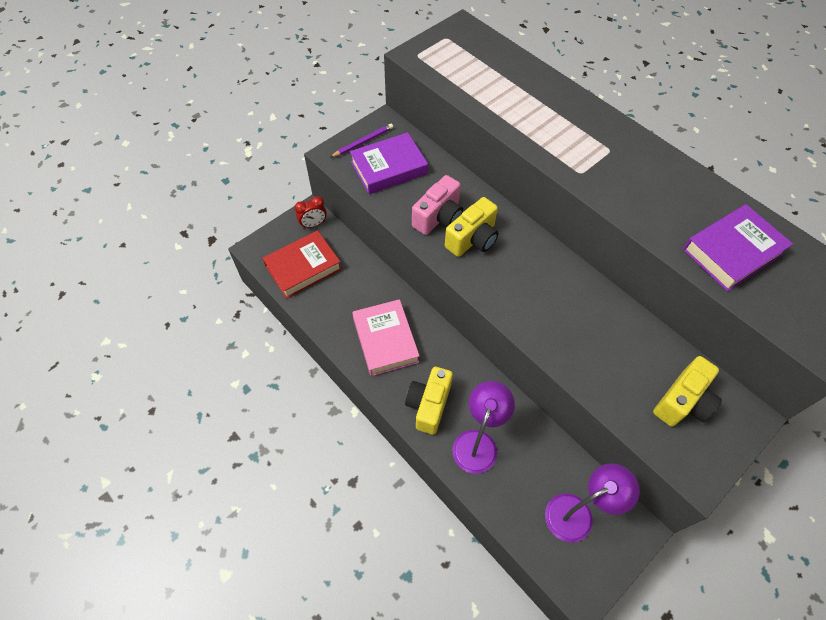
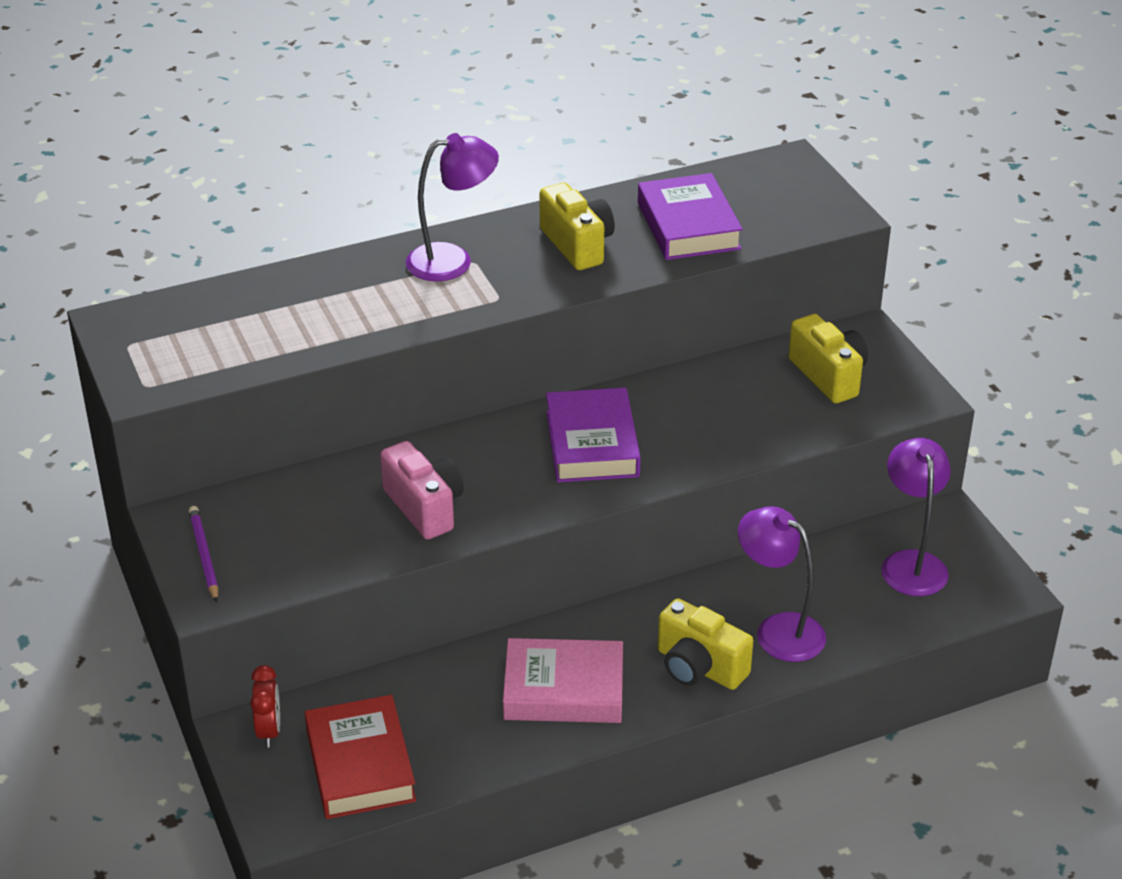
camera: 70 degrees left, 20 degrees down
purple book [350,132,428,194] -> purple book moved to [546,388,641,482]
yellow camera [445,197,498,257] -> yellow camera moved to [540,183,615,270]
none -> purple lamp [406,133,499,281]

